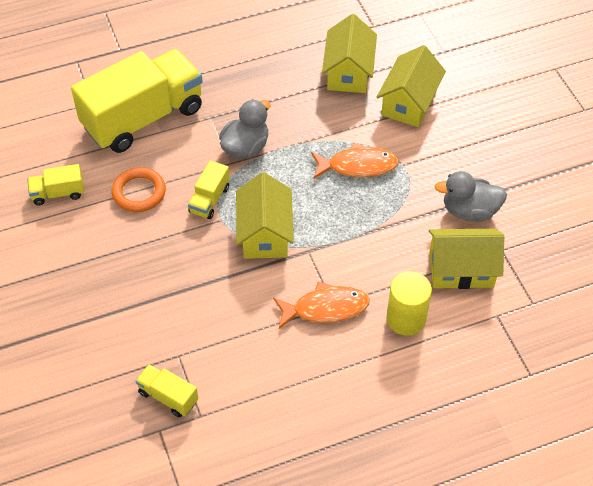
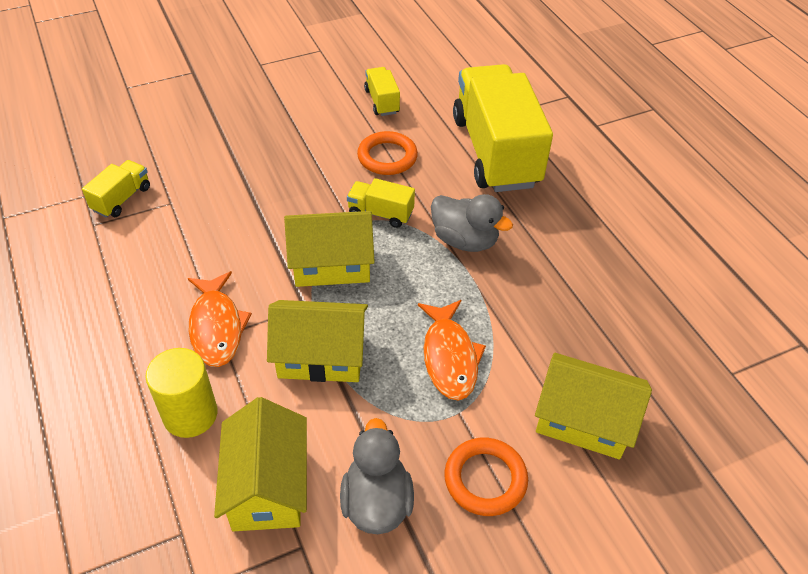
camera: 85 degrees right, 5 degrees down
yellow truck [71,49,203,153] -> yellow truck turned 150 degrees counterclockwise [453,64,553,192]
yellow house [322,14,377,93] -> yellow house moved to [267,300,368,382]
none -> orange ring [444,438,528,516]

